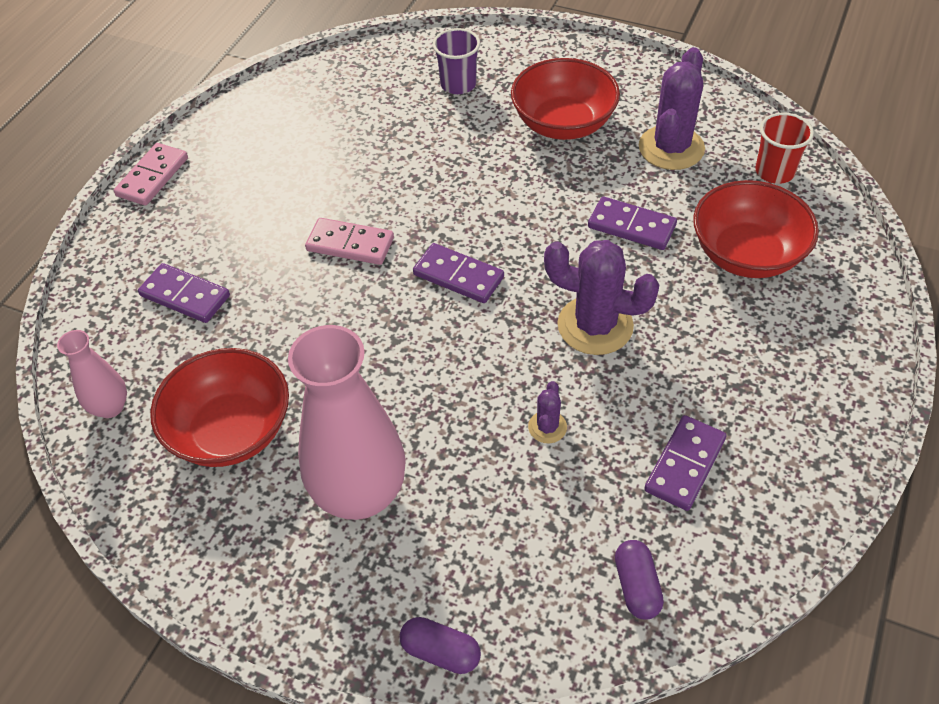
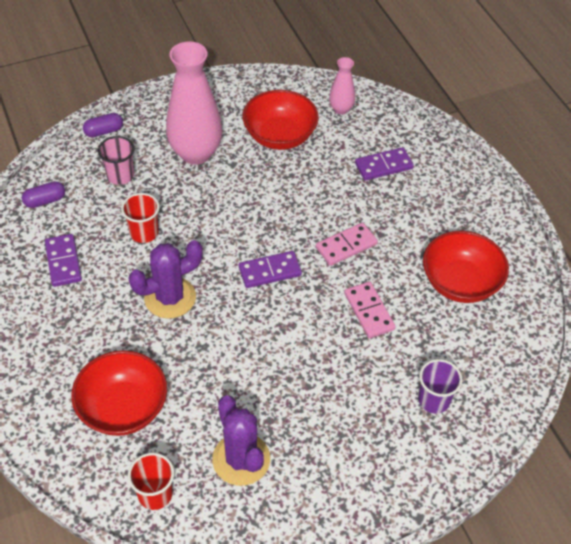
camera: 130 degrees right, 0 degrees up
pink domino [114,143,188,206] -> pink domino moved to [344,282,396,338]
red bowl [511,58,620,140] -> red bowl moved to [423,231,509,303]
purple cactus [528,381,567,443] -> red cup [121,193,160,243]
purple domino [588,196,677,250] -> none
purple capsule [615,540,664,620] -> purple capsule turned 60 degrees counterclockwise [22,181,65,208]
none -> pink cup [98,136,134,185]

